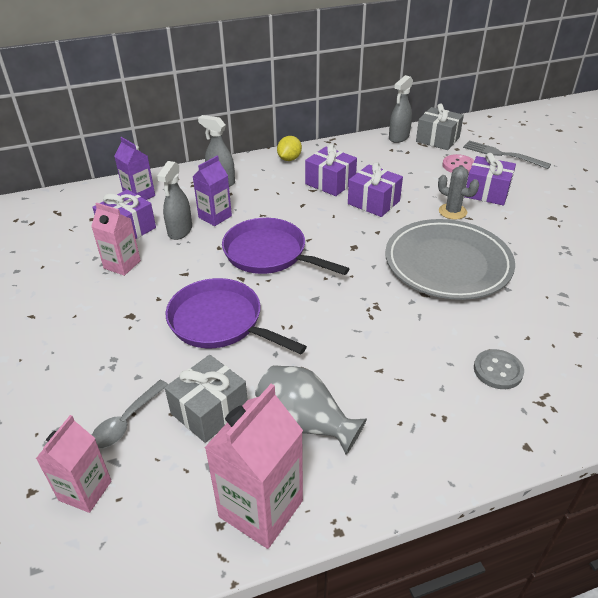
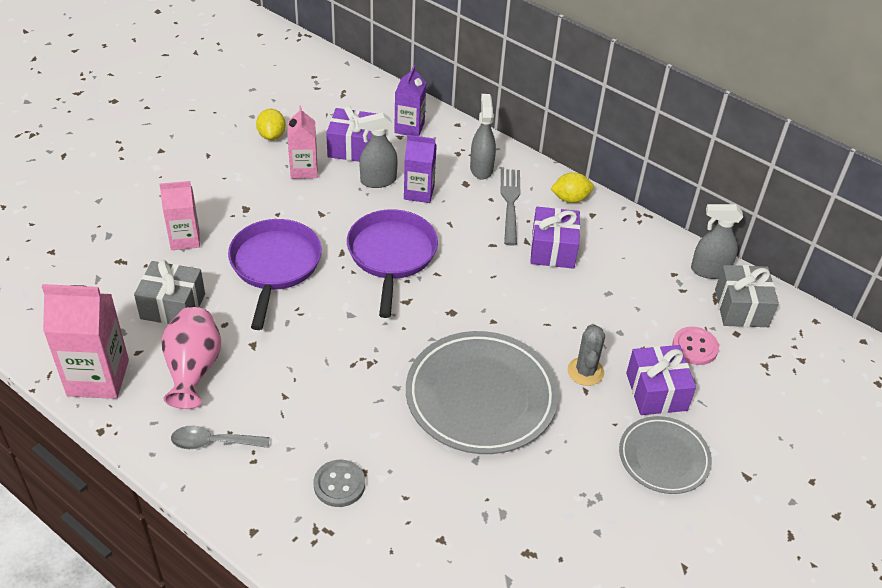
camera: 55 degrees right, 5 degrees up
pink carton [36,415,112,513] -> pink carton moved to [159,181,200,250]
grey spoon [92,380,168,449] -> grey spoon moved to [171,426,270,449]
grey vase [255,365,367,455] -> pink vase [161,307,221,409]
purple gift [348,162,403,217] -> none
grey fork [463,140,551,169] -> grey fork moved to [500,169,520,246]
none -> yellow lemon [256,109,286,140]
none -> grey plate [619,416,712,494]

